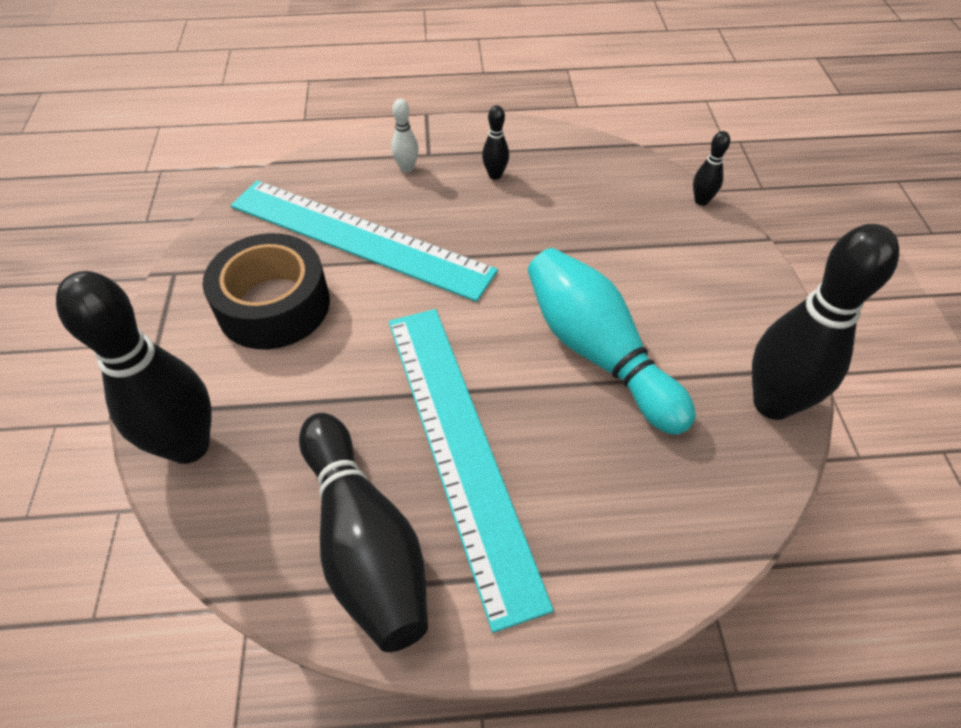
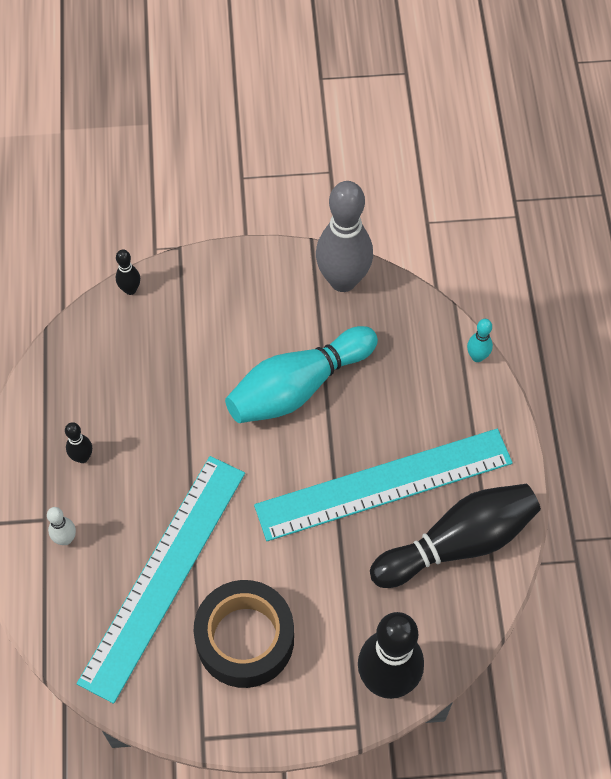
camera: 90 degrees left, 10 degrees up
black bowling pin [752,224,899,420] -> grey bowling pin [316,181,373,292]
none -> turquoise bowling pin [467,319,493,362]

